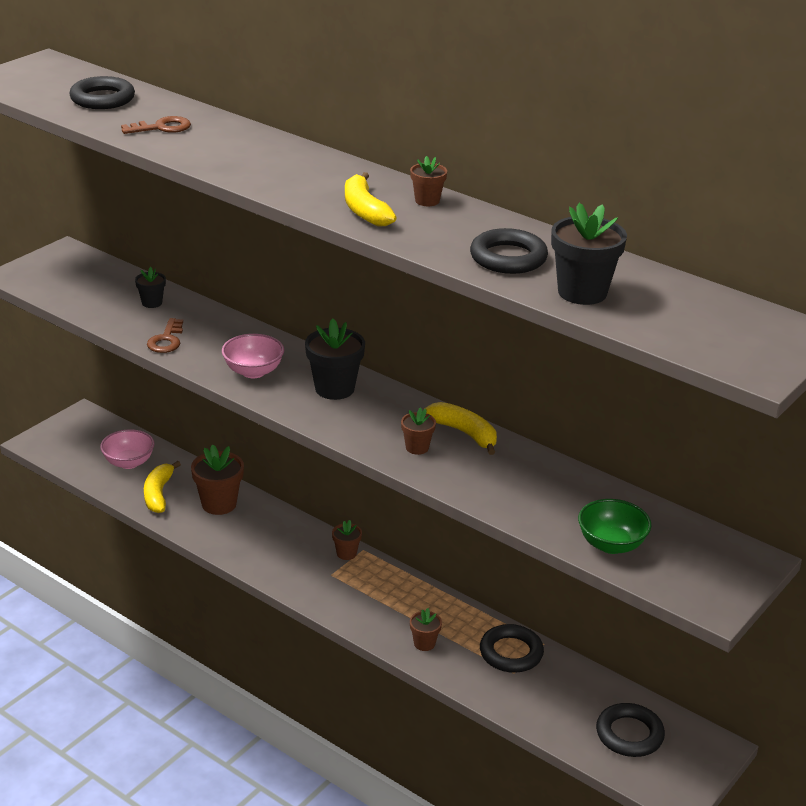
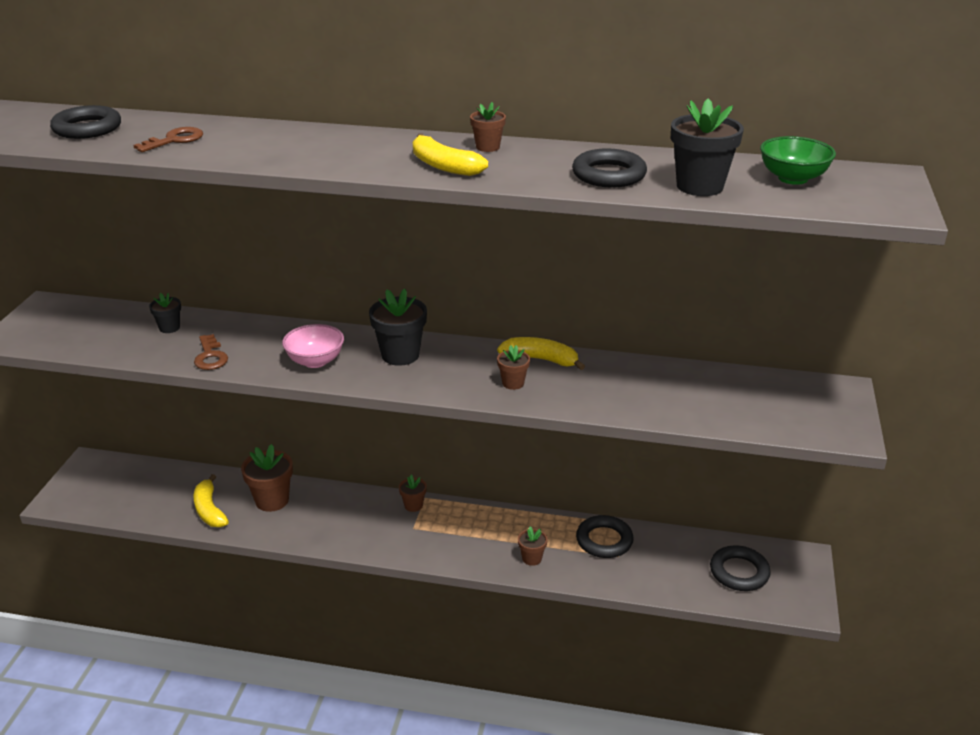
camera: 25 degrees left, 0 degrees up
pink bowl [100,429,154,469] -> none
green bowl [578,499,652,554] -> green bowl moved to [760,136,836,185]

